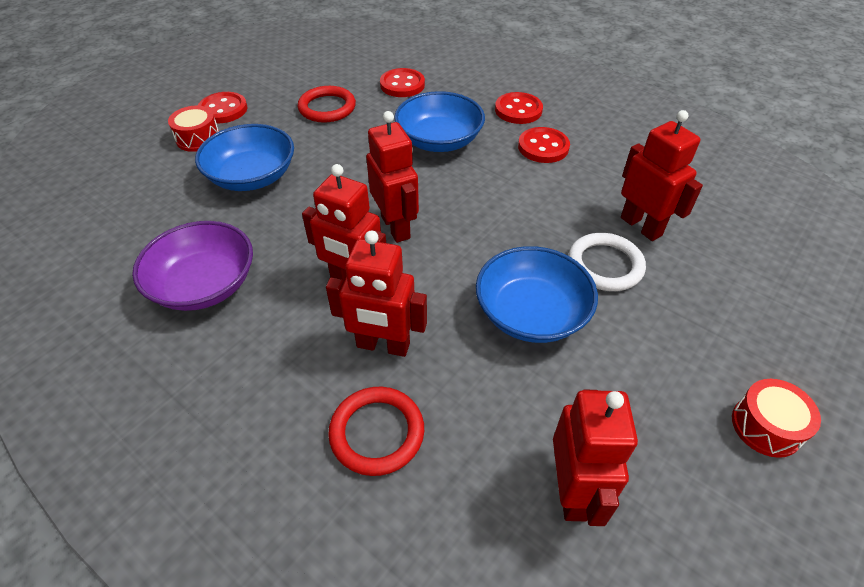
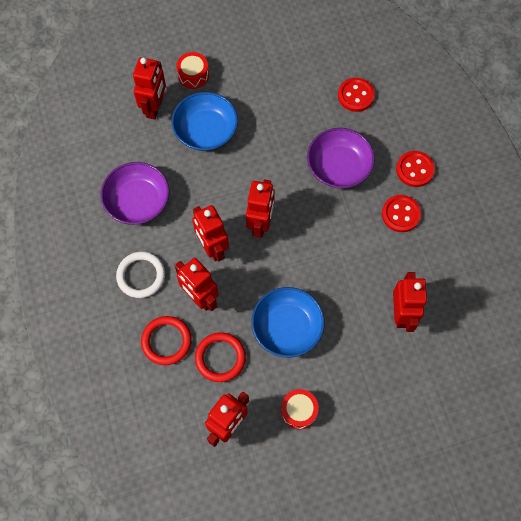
camera: 35 degrees right, 20 degrees up
red button [198,92,247,123] -> none
red ring [298,86,356,123] -> red ring moved to [195,332,246,382]
blue bowl [394,91,485,152] -> purple bowl [307,128,375,189]
white ring [569,233,646,291] -> white ring moved to [116,252,165,298]
red drum [732,379,821,458] -> red drum moved to [281,389,319,429]
none -> red robot [133,57,166,120]

